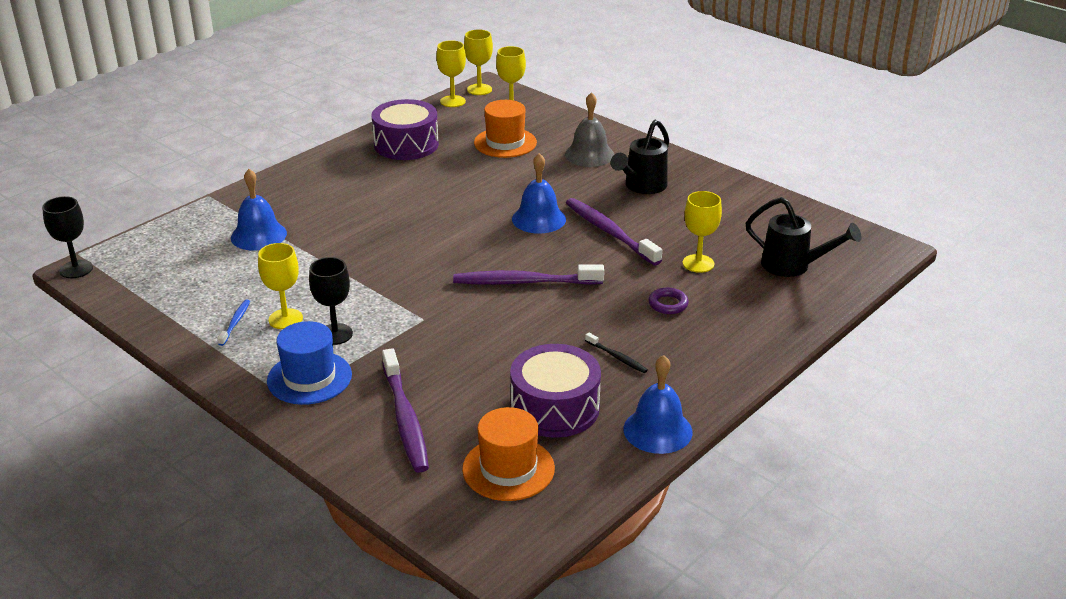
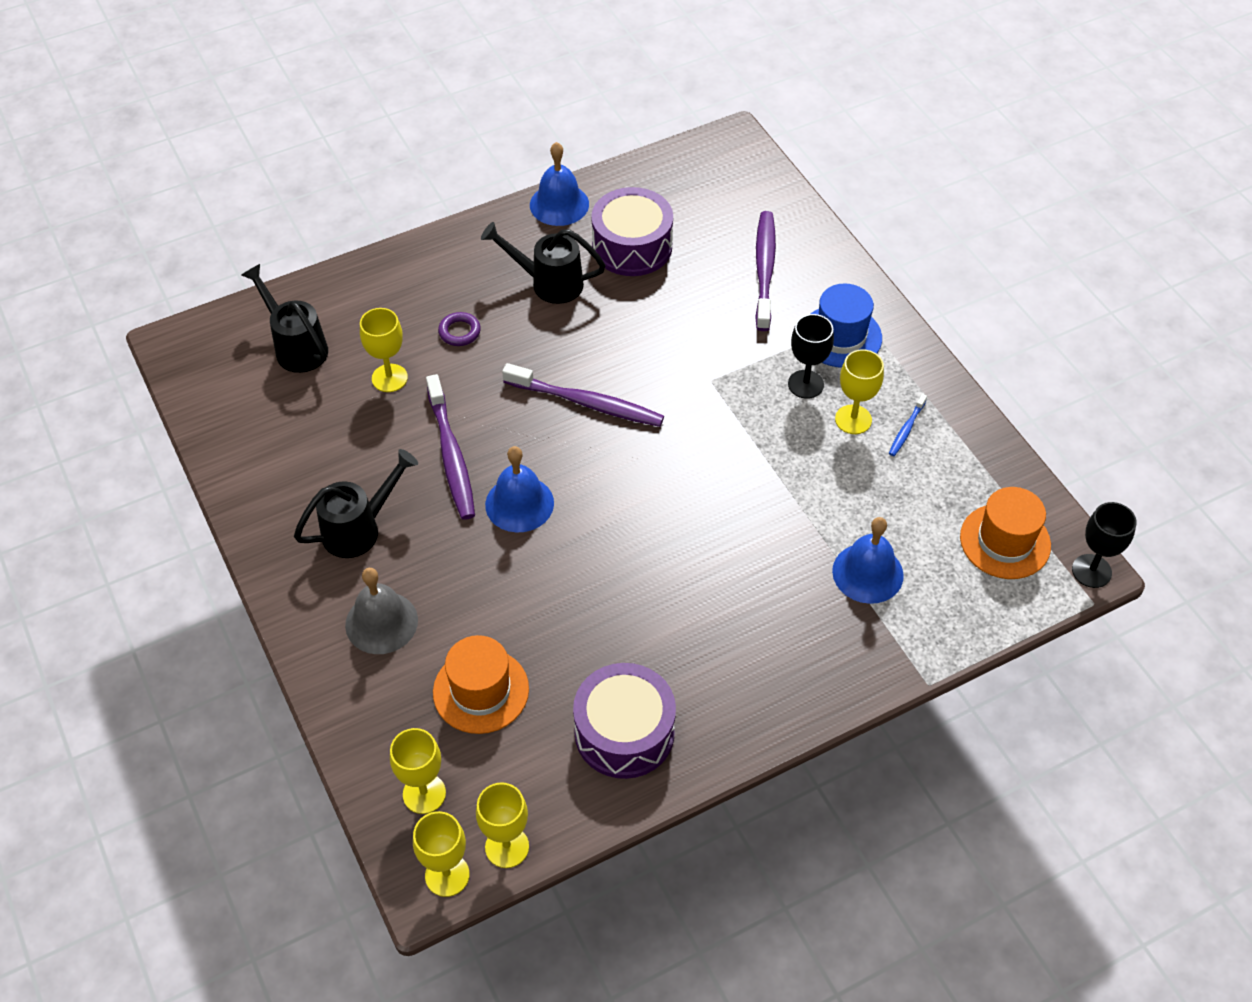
camera: 160 degrees left, 20 degrees up
orange hat [462,407,555,501] -> orange hat moved to [960,487,1051,579]
black toothbrush [585,333,648,373] -> black watering can [481,222,606,304]

